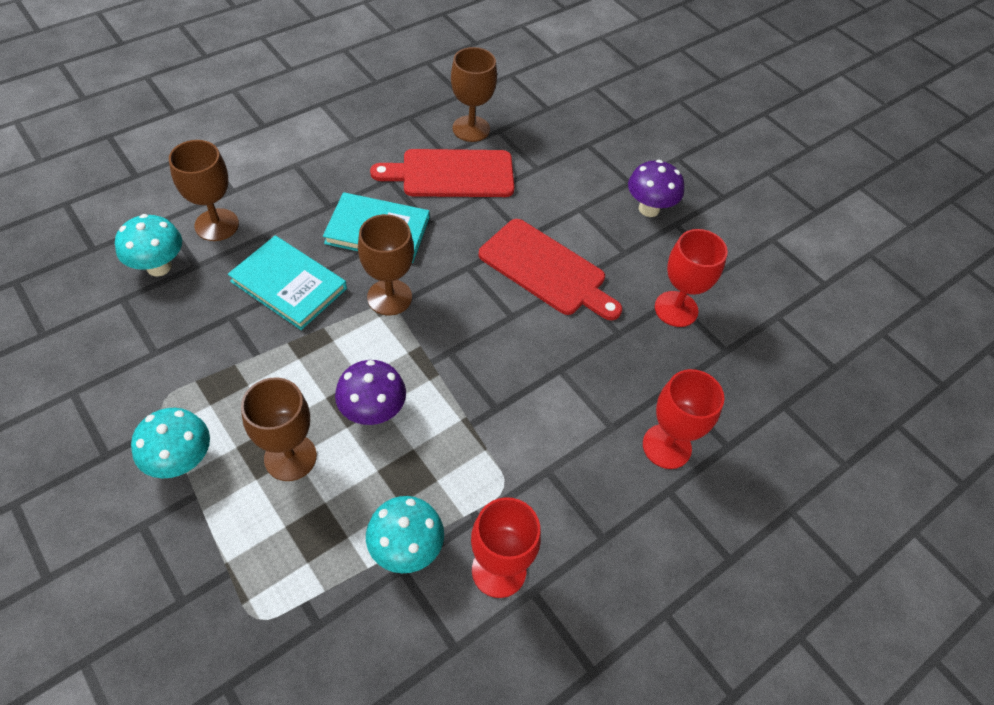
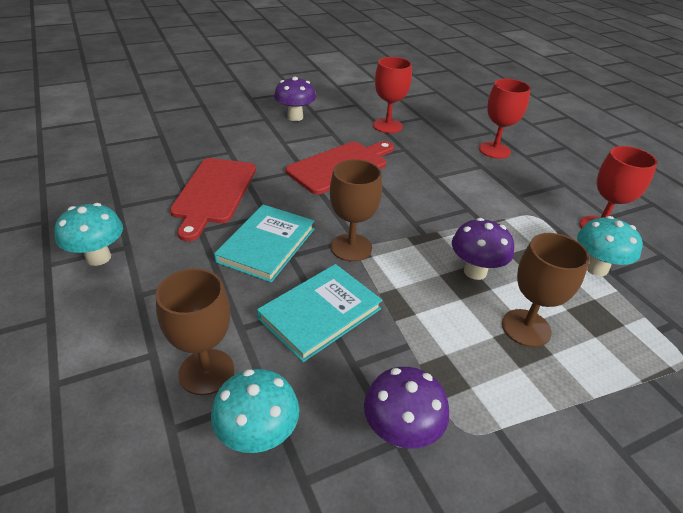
camera: 75 degrees left, 15 degrees down
turquoise mushroom [131,408,210,478] -> turquoise mushroom moved to [54,203,123,266]
brown goblet [451,47,497,142] -> none
none -> purple mushroom [364,367,449,448]

